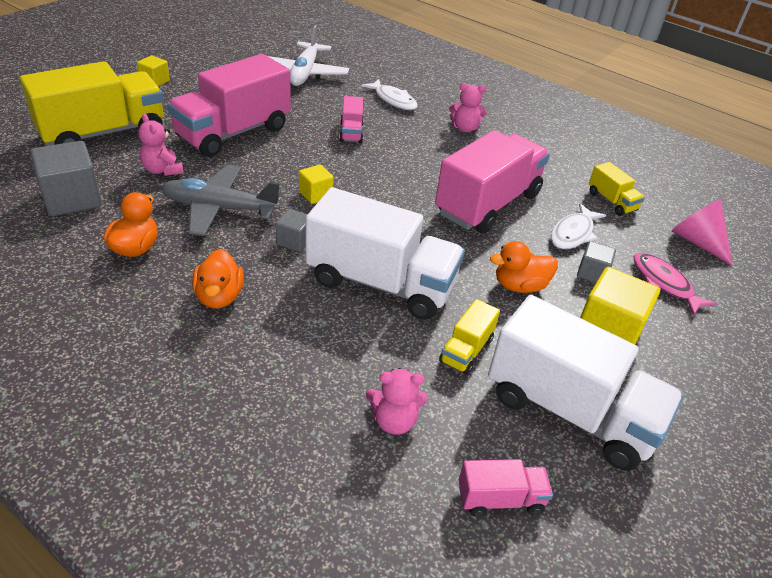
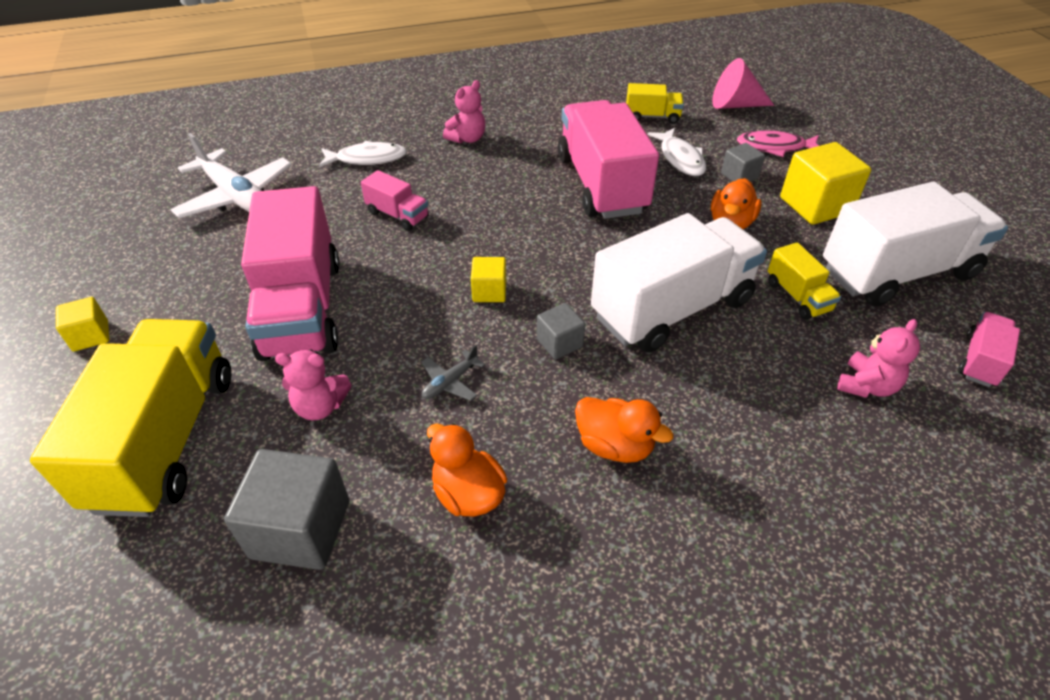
camera: 50 degrees left, 5 degrees up
grey plane [161,165,281,236] -> grey plane [421,345,485,401], size x0.45

